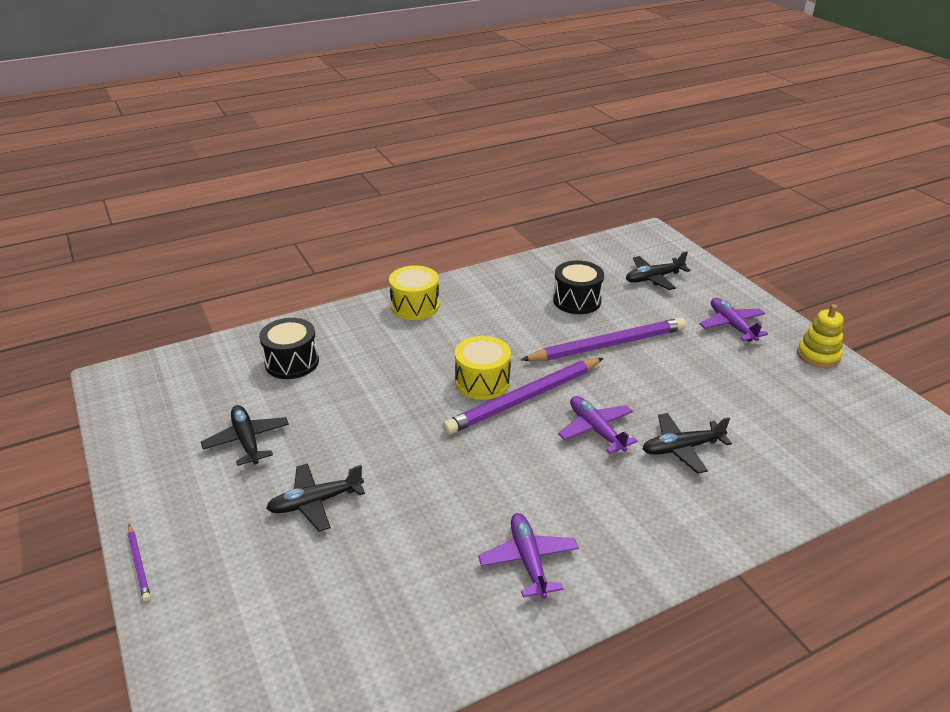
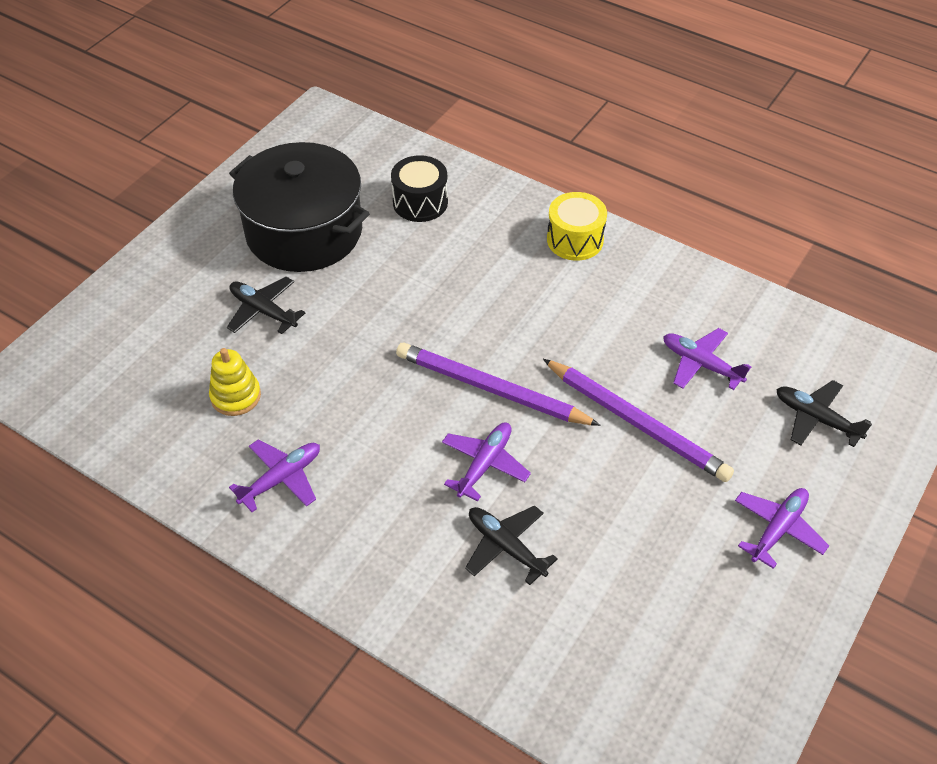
camera: 60 degrees right, 15 degrees up
purple pencil [128,525,151,601] -> none
black plane [201,405,289,466] -> black pot [229,142,370,272]
yellow drum [455,336,511,400] -> none
black drum [553,260,604,314] -> purple plane [663,328,751,390]
yellow stacking toy [797,304,843,368] -> yellow stacking toy moved to [209,348,261,416]

